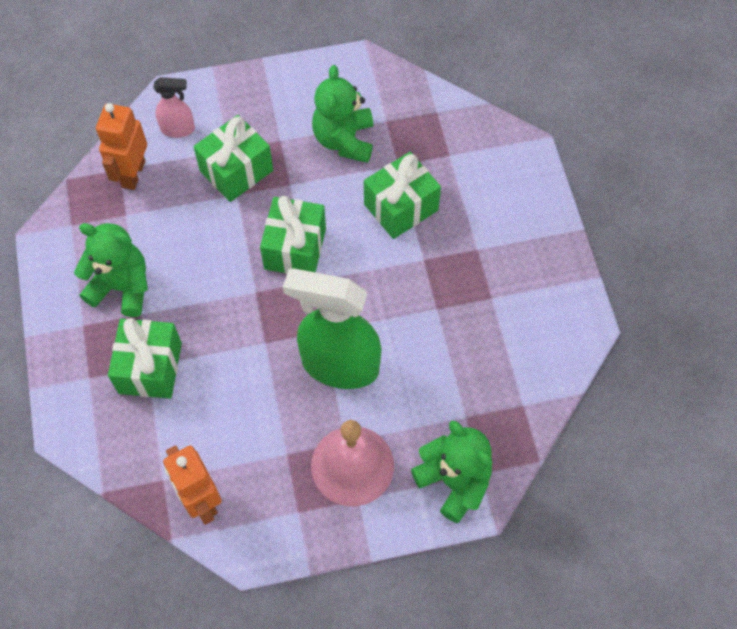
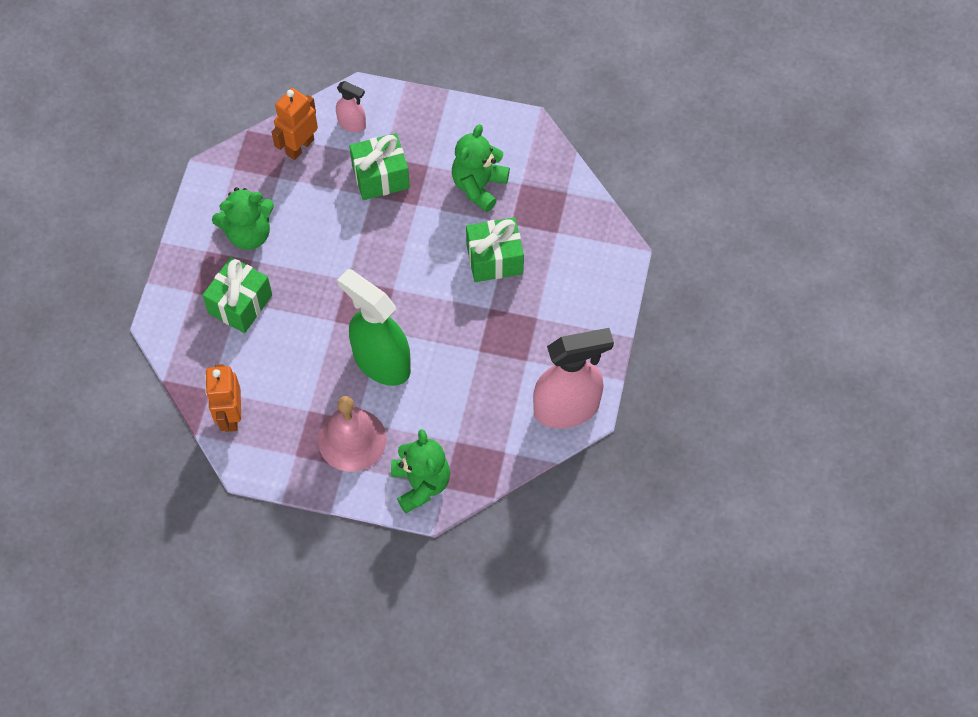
camera: 25 degrees right, 0 degrees up
green teddy bear [74,223,148,317] -> green teddy bear turned 120 degrees clockwise [212,187,274,250]
green gift [260,196,326,274] -> none
none -> pink spray bottle [533,328,614,428]

